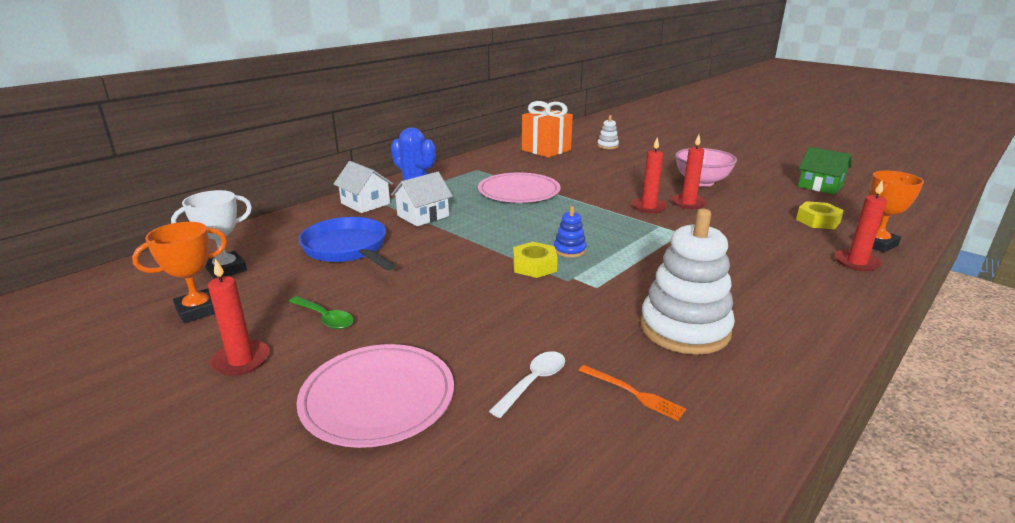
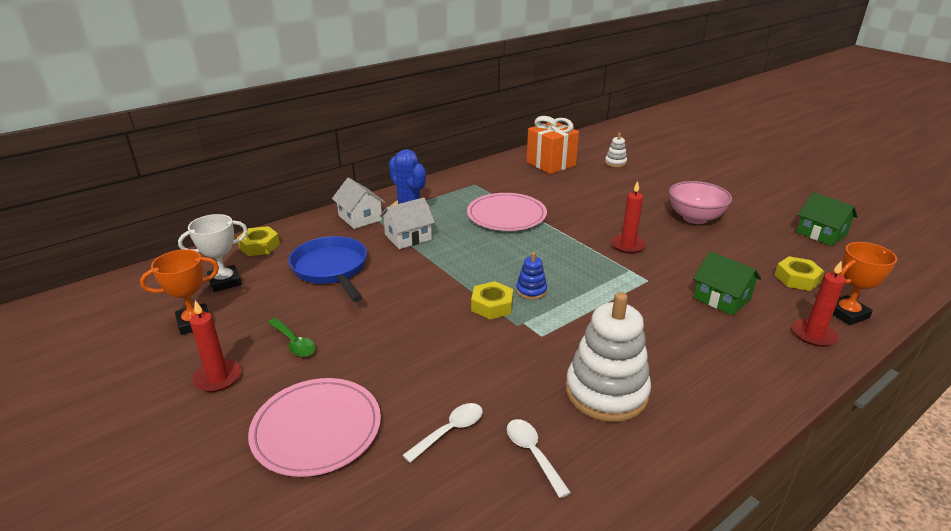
camera: 10 degrees right, 5 degrees up
orange fork [579,365,686,421] -> white spoon [507,419,571,498]
red candle [671,135,707,209] -> none
none -> yellow nut [237,226,280,256]
none -> green house [693,251,761,316]

